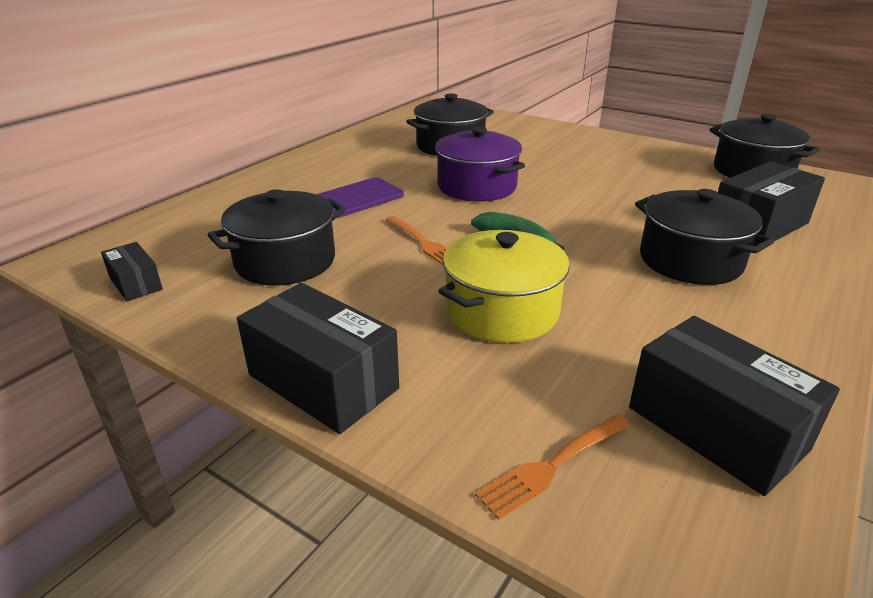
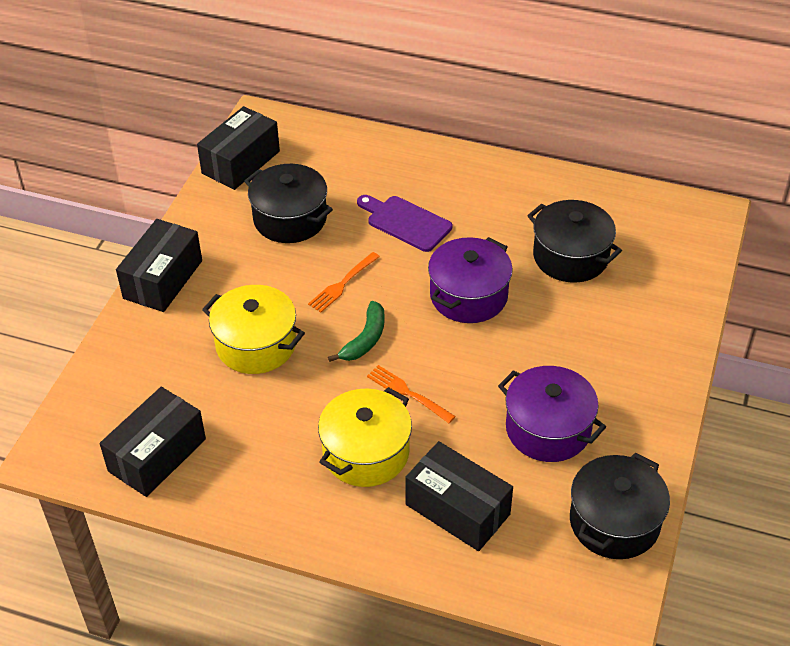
camera: 75 degrees right, 15 degrees up
black box [101,242,163,301] -> black box [197,106,280,190], size x1.88
orange fork [475,414,630,520] -> orange fork moved to [367,365,456,423]
black pot [635,189,775,285] -> yellow pot [318,387,412,487]
none -> purple pot [498,366,606,462]

